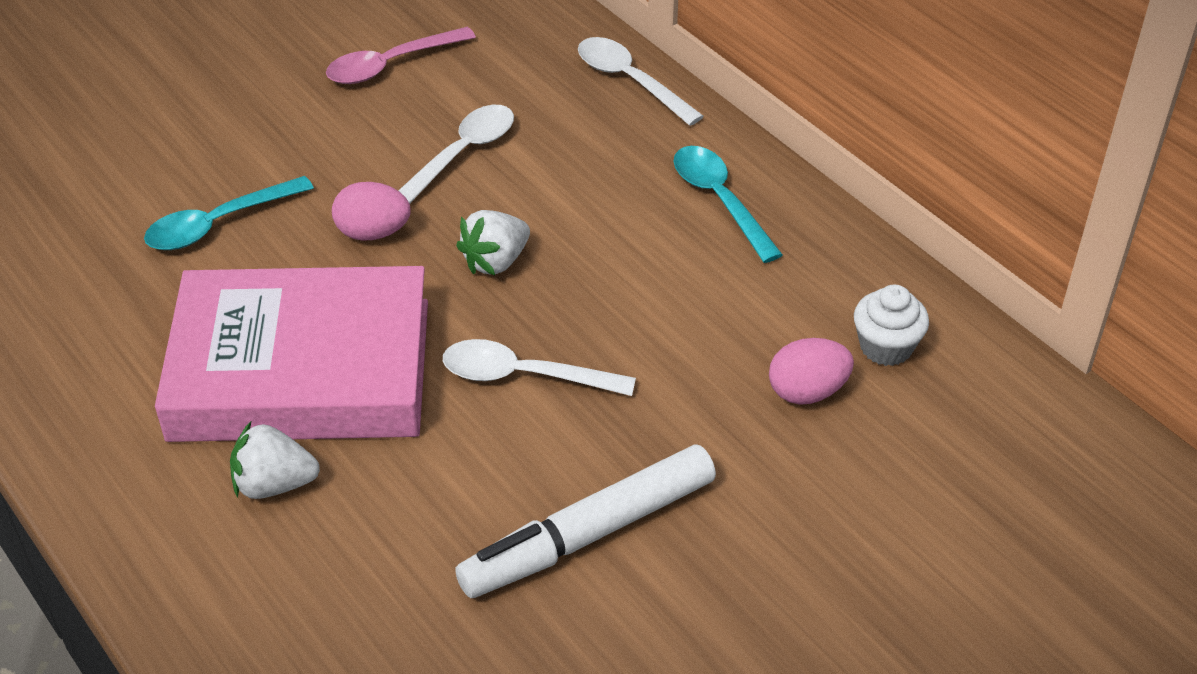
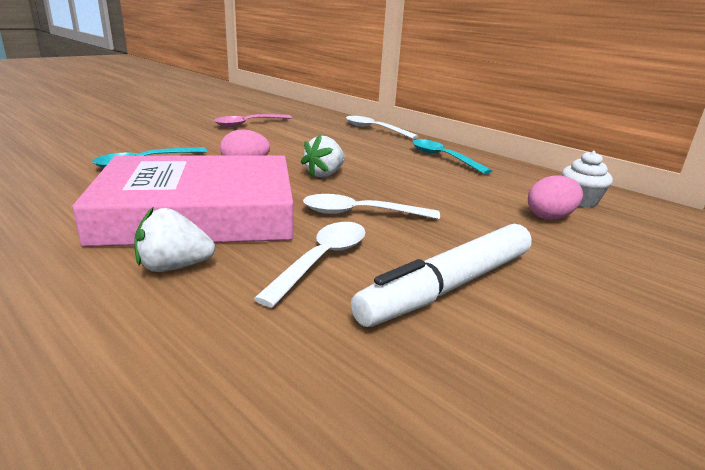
camera: 10 degrees left, 20 degrees down
white spoon [398,105,514,204] -> white spoon moved to [253,222,366,307]

